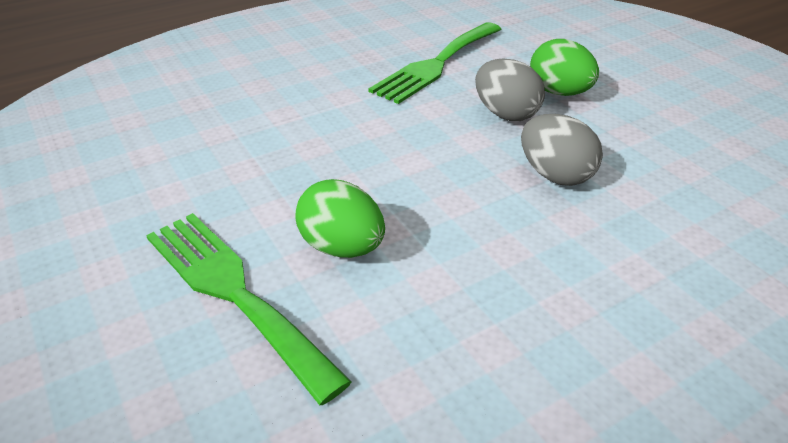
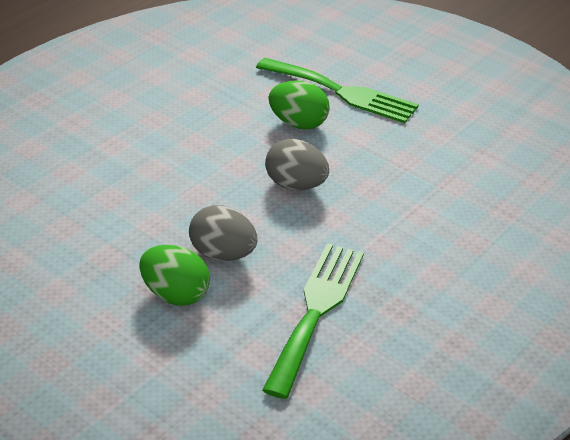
camera: 160 degrees right, 0 degrees up
grey egg [521,114,603,186] -> grey egg moved to [265,139,329,190]

